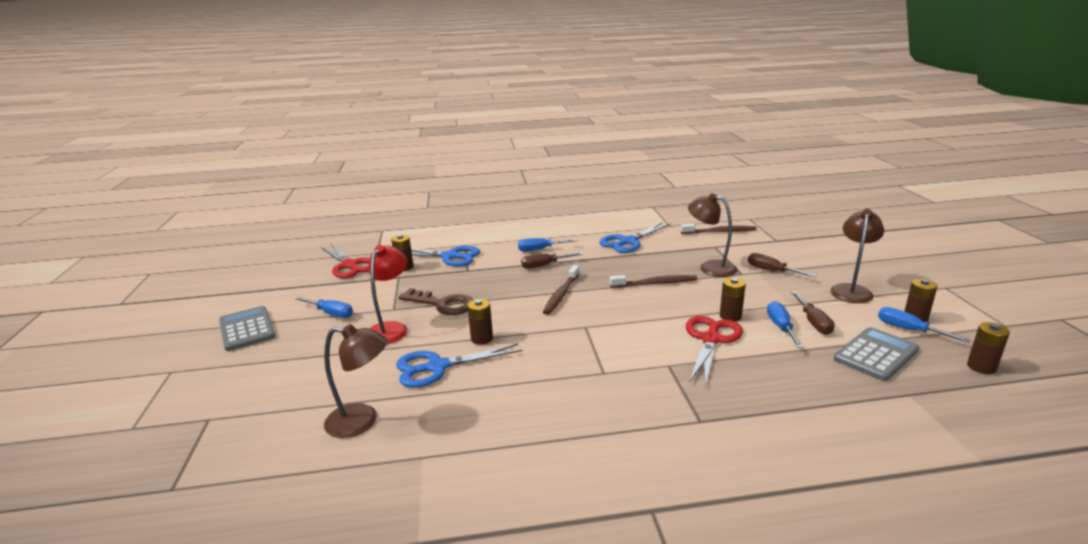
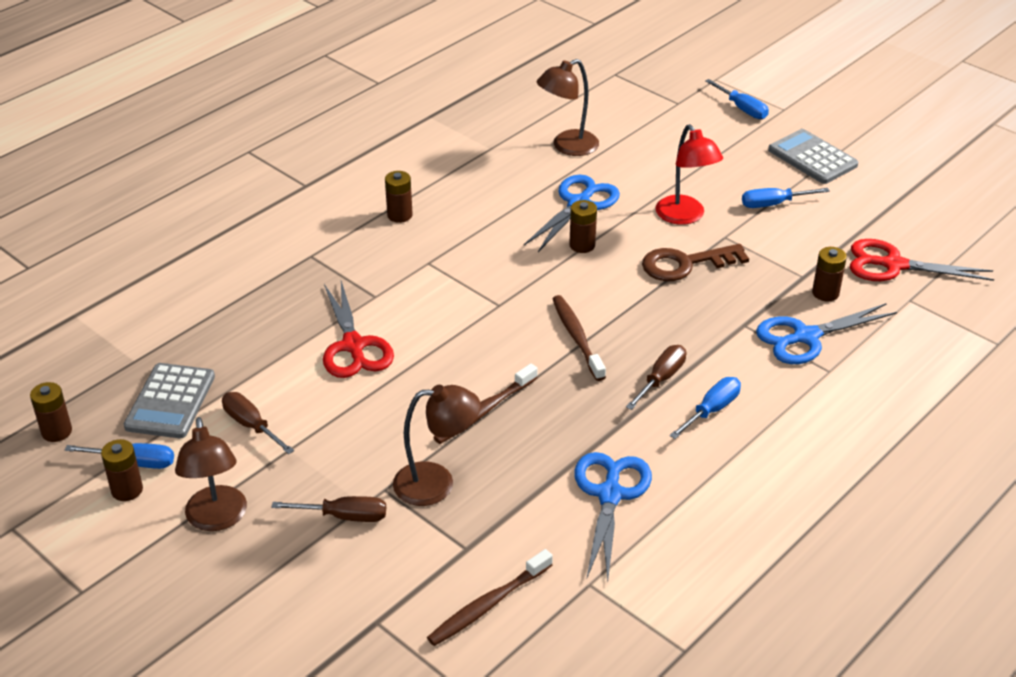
camera: 140 degrees right, 15 degrees up
grey calculator [219,306,275,351] -> grey calculator turned 150 degrees counterclockwise [768,129,858,184]
brown battery [720,278,746,322] -> brown battery moved to [385,171,413,223]
blue screwdriver [767,301,803,348] -> blue screwdriver moved to [705,79,769,119]

